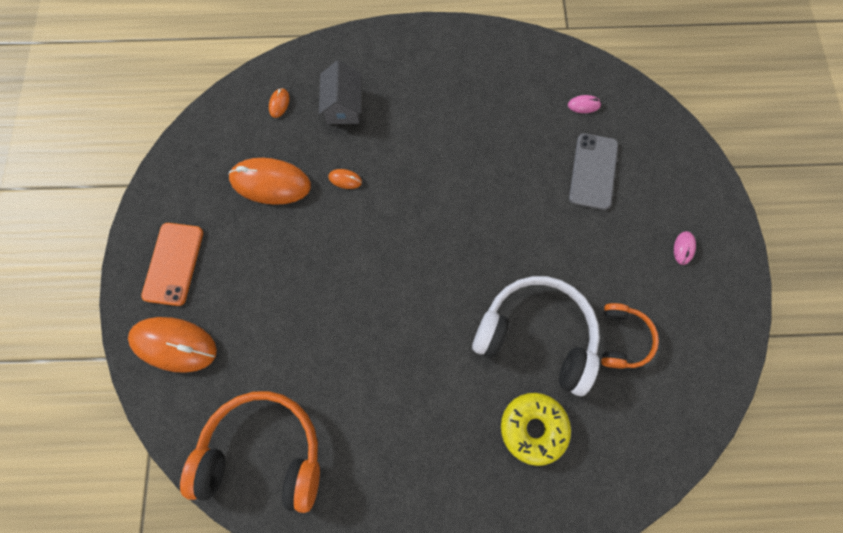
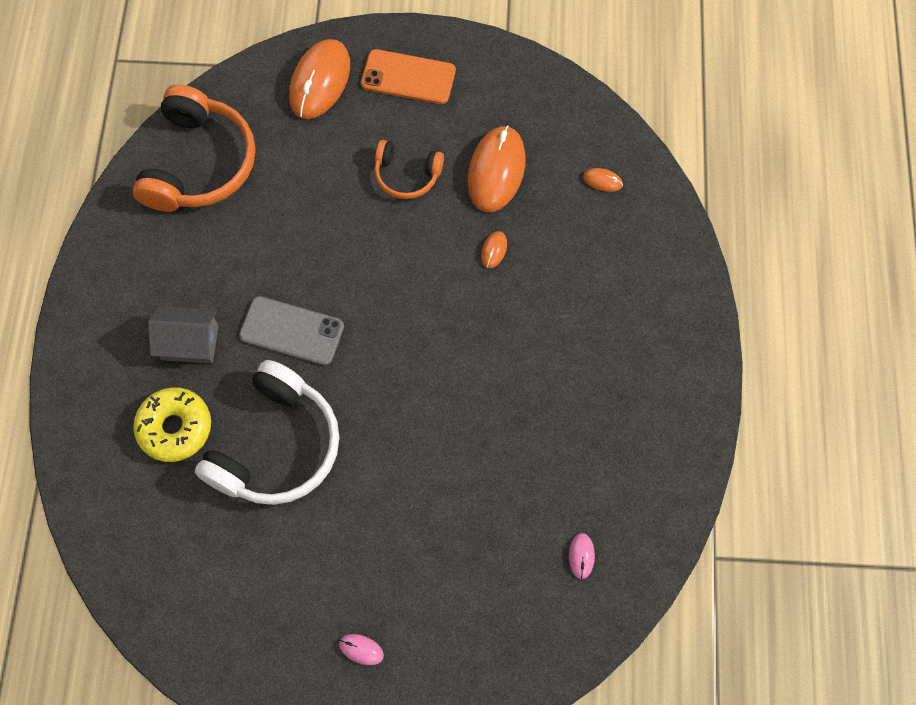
camera: 95 degrees right, 5 degrees down
grey house [319,60,362,124] -> grey house moved to [148,306,219,364]
grey phone [569,133,618,210] -> grey phone moved to [239,296,344,366]
orange headphones [601,303,659,368] -> orange headphones moved to [374,140,444,199]

